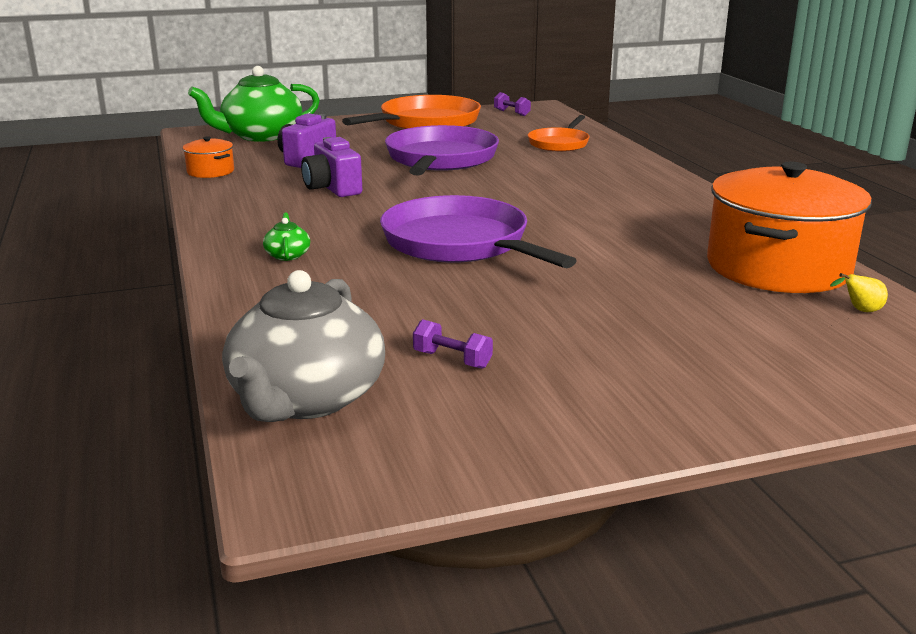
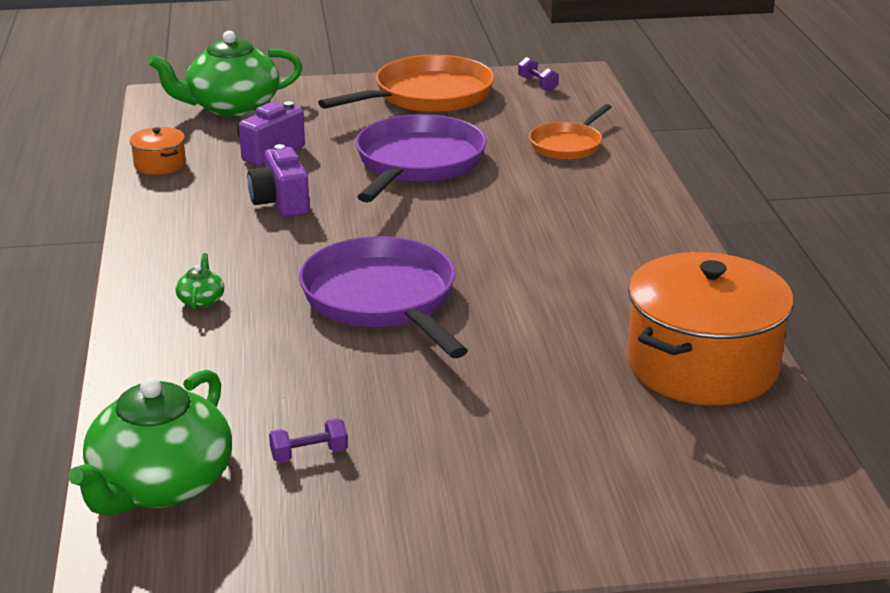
camera: 10 degrees right, 5 degrees up
grey teapot [222,270,385,422] -> green teapot [68,370,232,516]
purple dumbbell [413,319,493,369] -> purple dumbbell turned 60 degrees counterclockwise [269,419,348,463]
yellow pear [830,273,888,312] -> none

